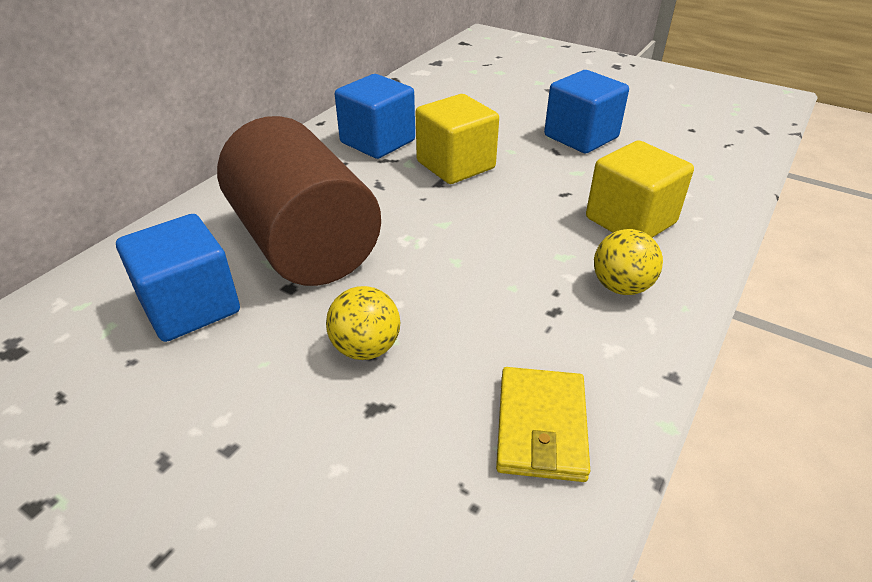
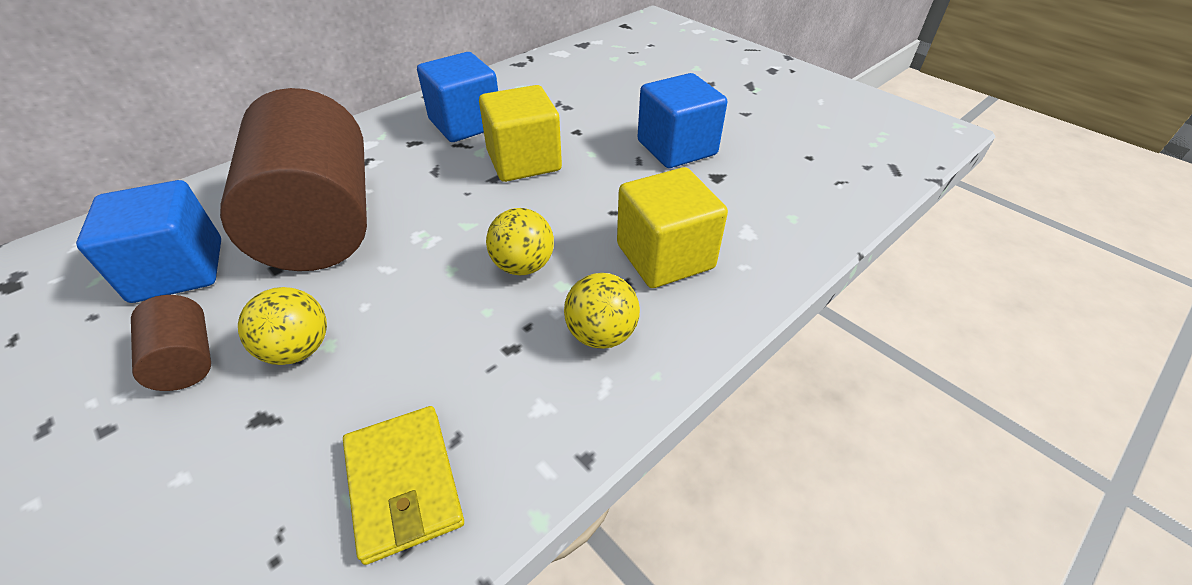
camera: 15 degrees right, 5 degrees up
yellow wallet [496,367,590,482] -> yellow wallet turned 45 degrees counterclockwise [343,406,464,565]
none -> brown cylinder [131,295,211,391]
none -> yellow ball [486,208,554,275]

